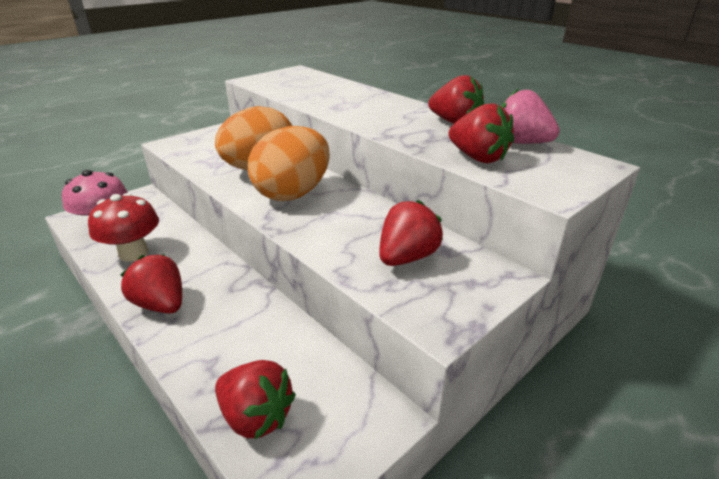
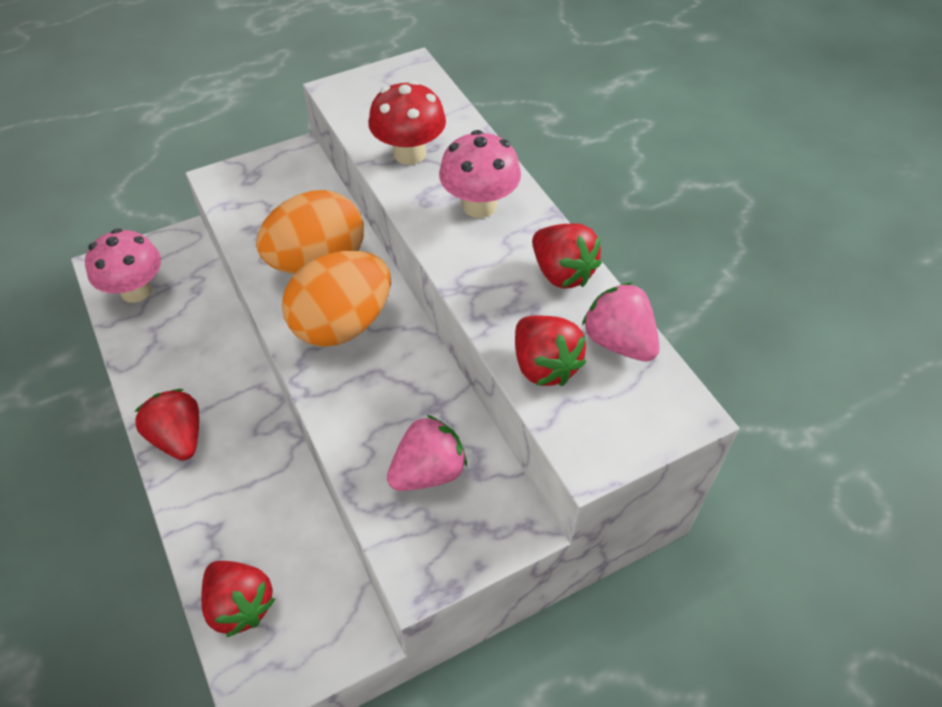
camera: 15 degrees right, 20 degrees up
red mushroom [88,193,159,262] -> red mushroom moved to [369,80,446,165]
red strawberry [379,200,443,266] -> pink strawberry [387,415,467,491]
none -> pink mushroom [439,130,521,218]

